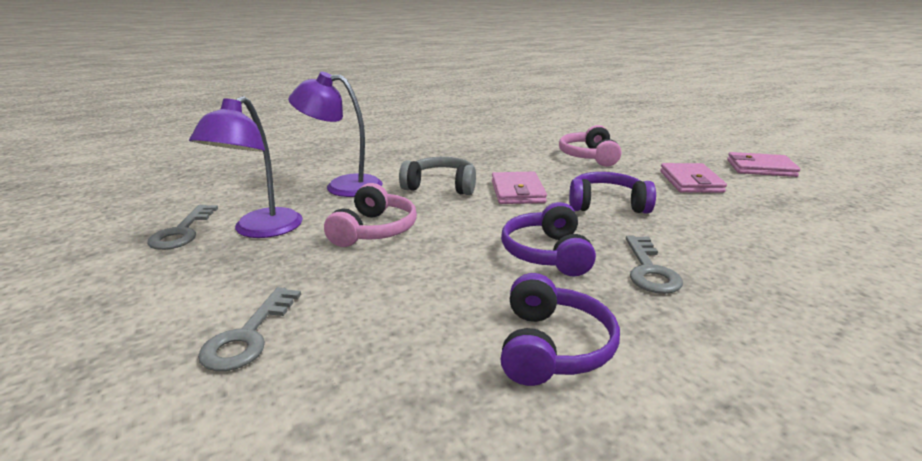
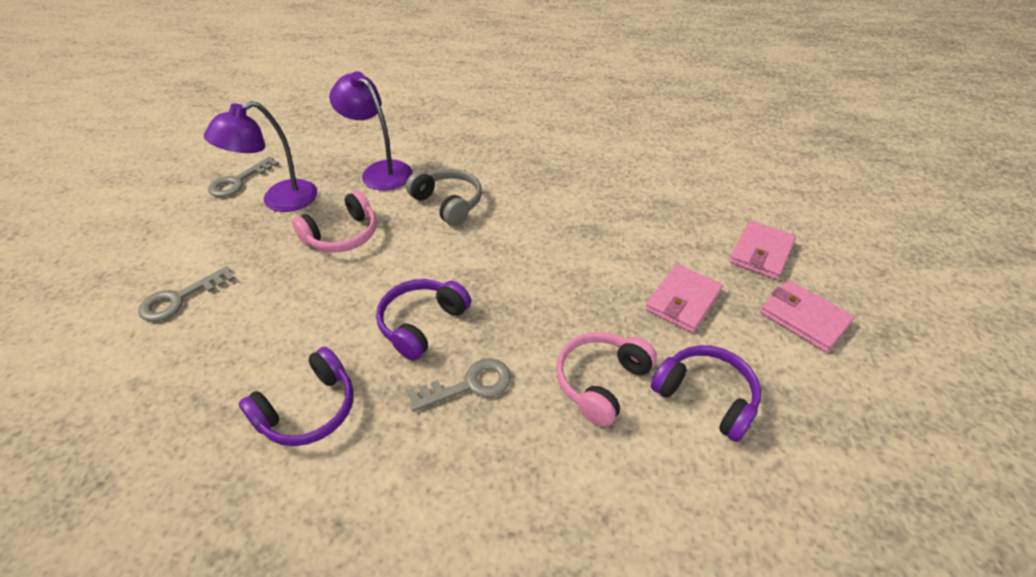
camera: 35 degrees right, 20 degrees up
pink wallet [492,172,547,204] -> pink wallet moved to [729,220,796,280]
pink headphones [559,125,621,167] -> pink headphones moved to [556,332,657,427]
purple headphones [569,172,656,213] -> purple headphones moved to [651,345,761,442]
grey key [626,236,683,294] -> grey key turned 150 degrees counterclockwise [407,358,511,412]

